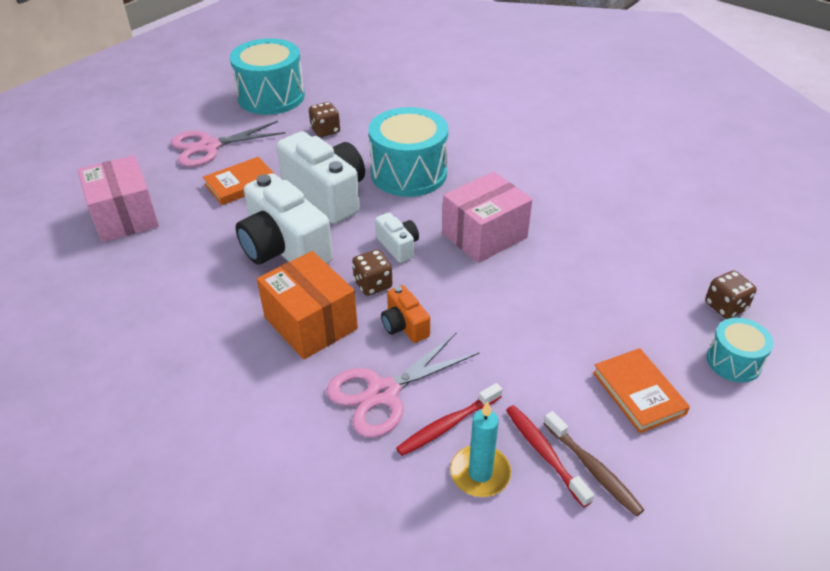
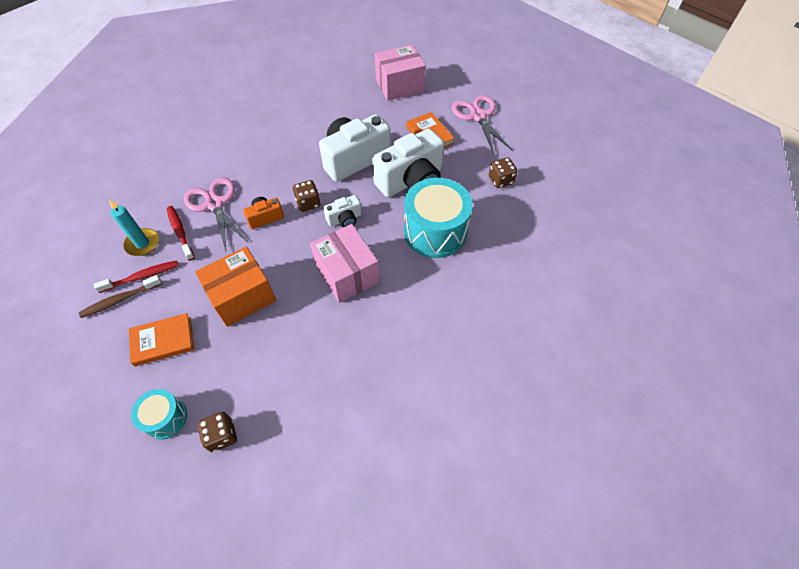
camera: 95 degrees right, 15 degrees up
turquoise drum [230,38,305,115] -> none
orange box [257,251,358,360] -> orange box moved to [195,247,276,327]

